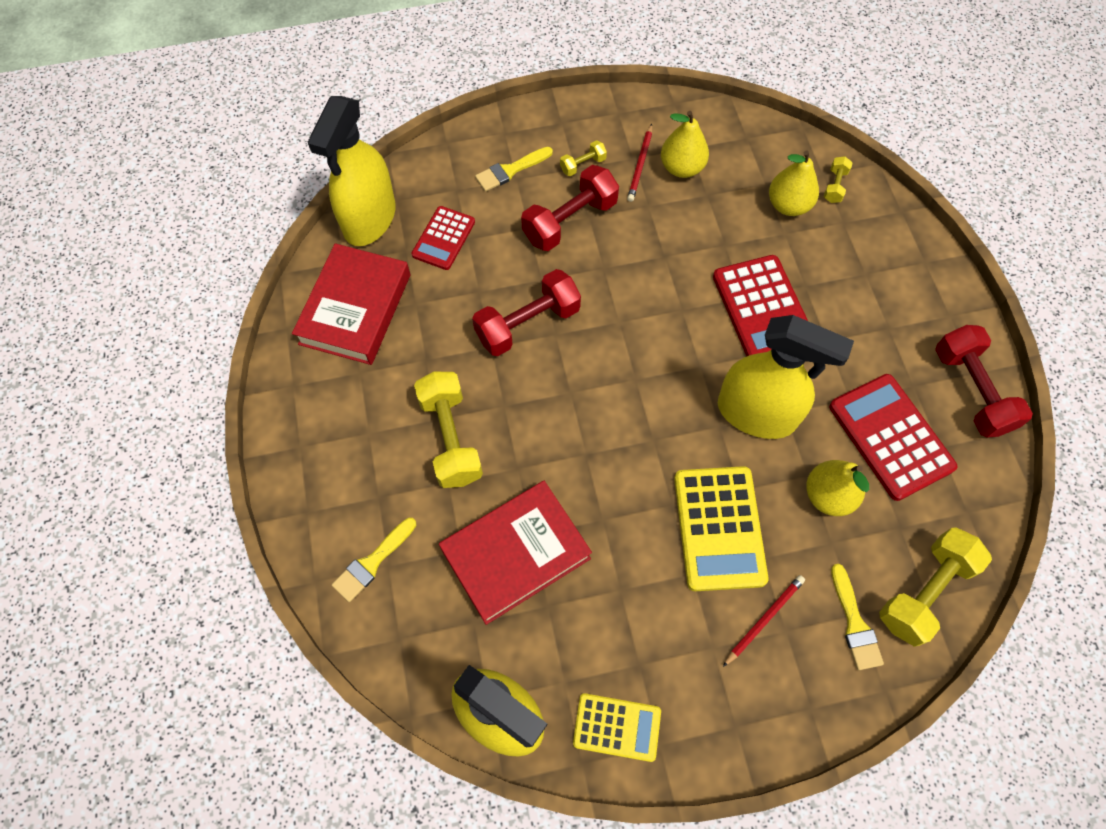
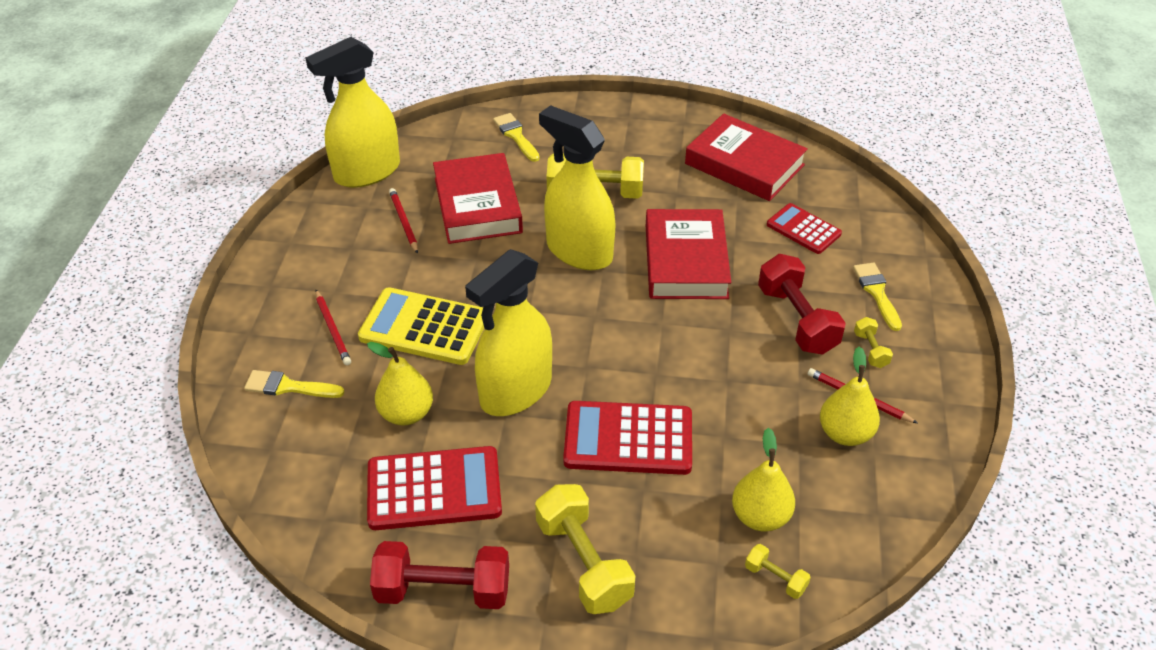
camera: 110 degrees right, 20 degrees down
yellow spray bottle [308,96,396,246] -> yellow spray bottle moved to [539,105,616,270]
red dumbbell [472,269,581,356] -> red book [646,209,731,299]
yellow calculator [573,693,661,762] -> none
yellow dumbbell [879,527,992,647] -> yellow dumbbell moved to [535,484,636,614]
none -> red pencil [389,188,418,254]

